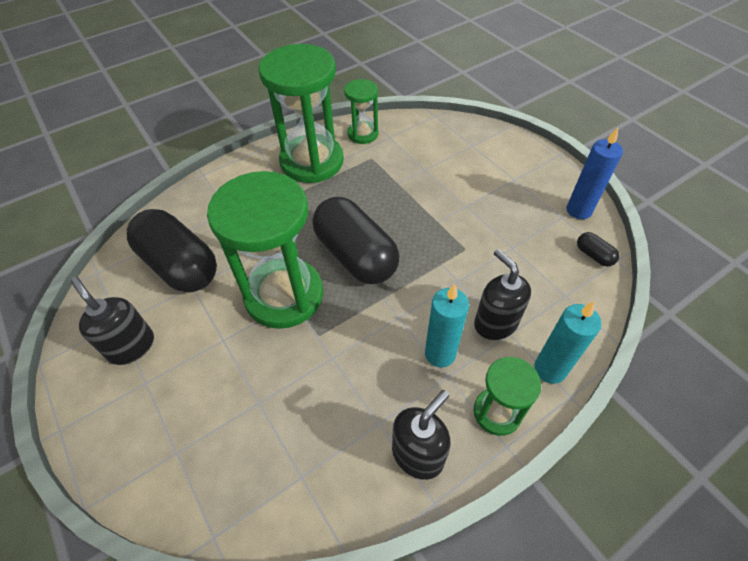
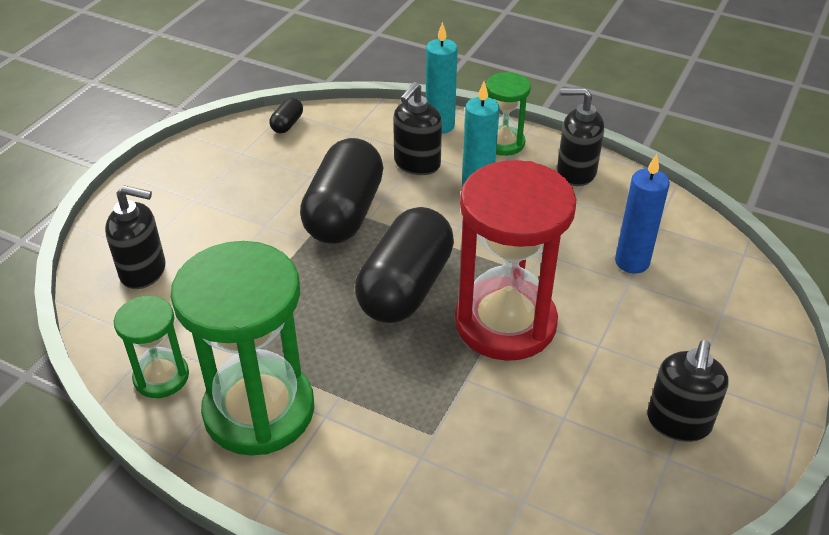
camera: 120 degrees left, 10 degrees down
black capsule [127,209,217,293] -> black capsule moved to [300,138,383,244]
green hourglass [207,171,323,329] -> red hourglass [455,160,577,361]
blue candle [567,128,623,219] -> blue candle moved to [615,154,670,273]
none -> black soap dispenser [105,185,166,289]

